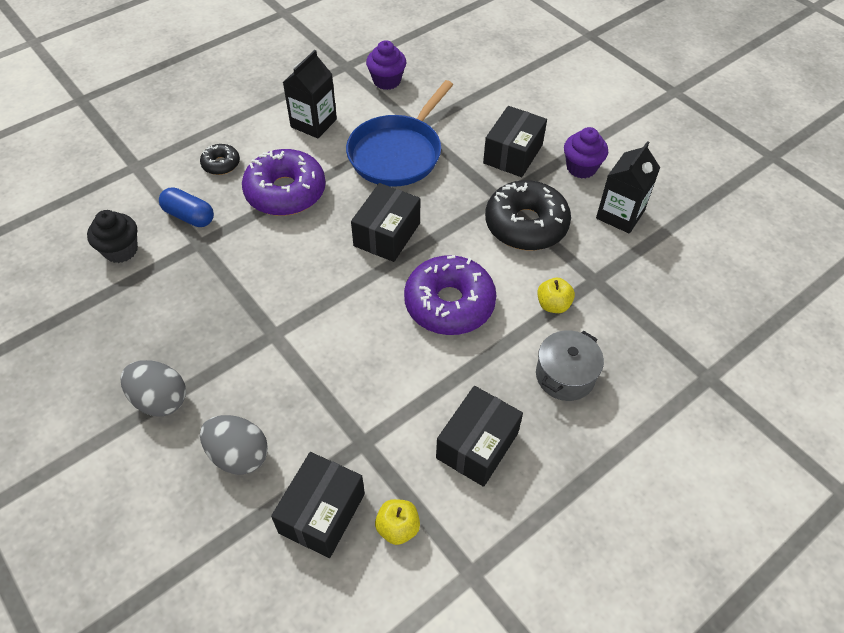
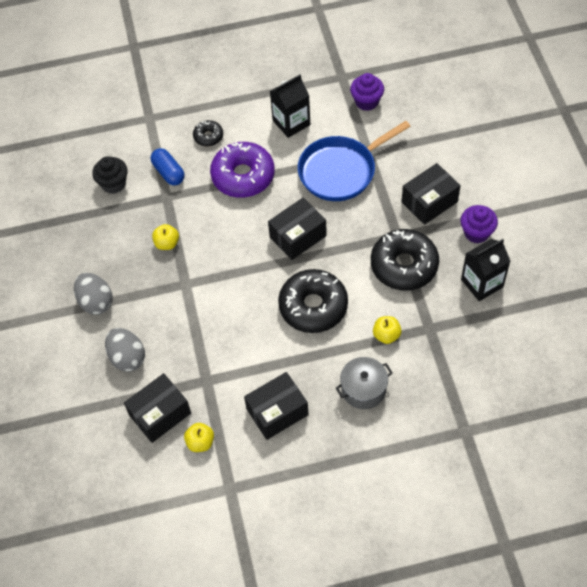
camera: 30 degrees right, 5 degrees up
purple donut [404,255,497,335] -> black donut [278,269,348,333]
none -> yellow apple [152,224,179,250]

